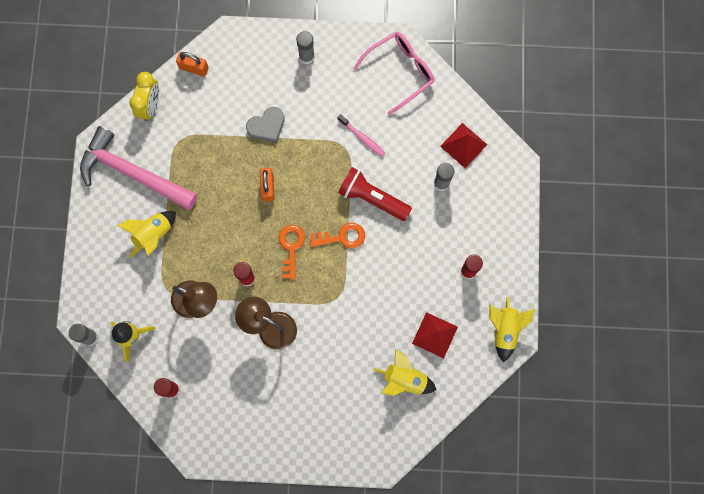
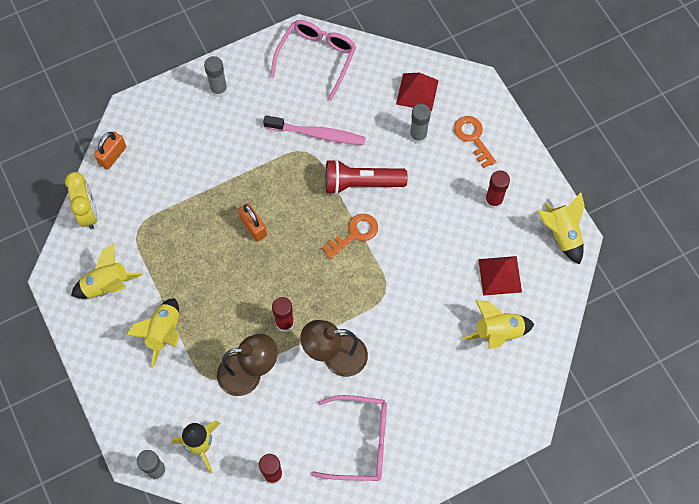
camera: 30 degrees left, 10 degrees down
pink hammer [80,126,197,210] -> yellow rocket [71,243,143,299]
orange padlock [176,52,209,77] -> orange padlock turned 45 degrees counterclockwise [94,131,126,170]
grey heart [246,107,285,142] -> none
orange key [279,225,305,280] -> orange key moved to [454,116,496,168]
pink toothbrush [338,114,385,157] -> pink toothbrush [263,115,366,145], size x1.57
none -> pink glasses [311,395,387,481]

